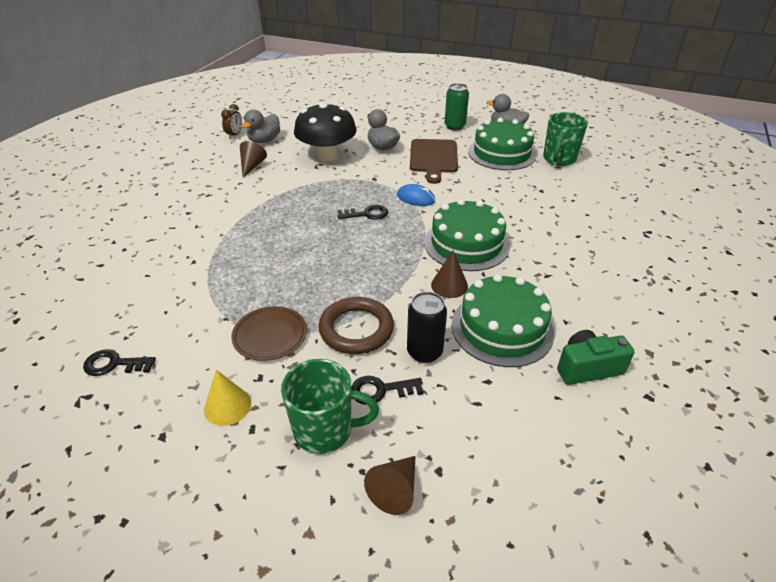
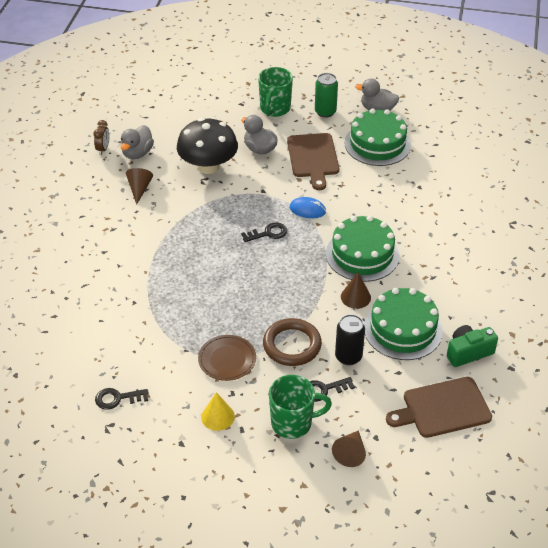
camera: 10 degrees left, 5 degrees up
green mug [543,112,588,166] -> green mug moved to [258,67,293,117]
none -> brown cutting board [386,377,492,438]

